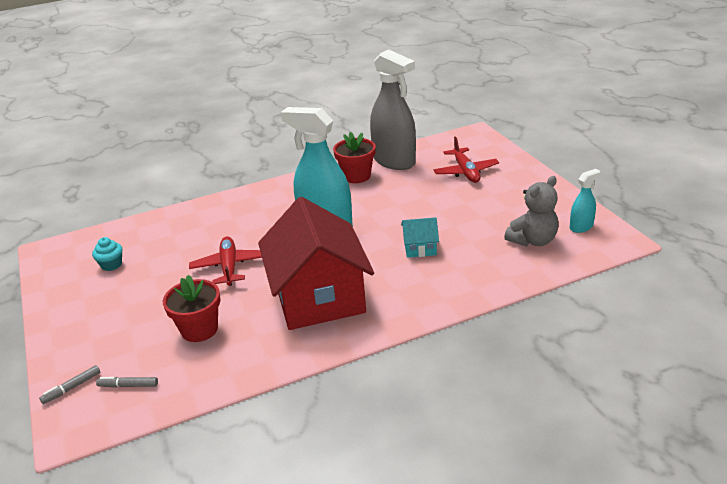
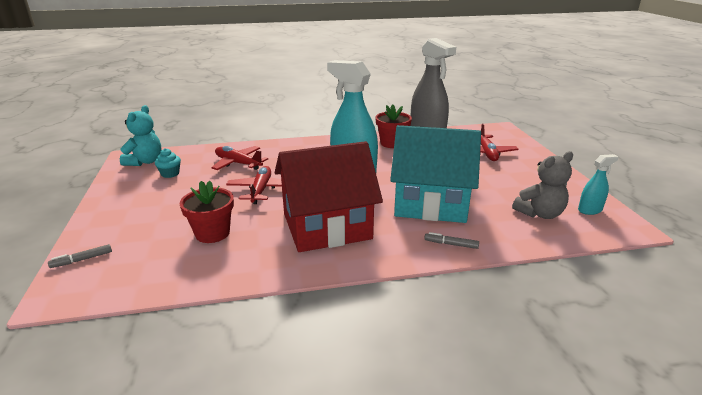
camera: 10 degrees right, 5 degrees down
grey marker [96,377,158,388] -> grey marker moved to [424,232,479,249]
red house [258,197,374,330] -> red house turned 75 degrees clockwise [275,141,383,252]
turquoise house [401,217,439,258] -> turquoise house [390,125,481,223], size x2.47
none -> turquoise teddy bear [120,105,162,166]
none -> red plane [211,146,268,170]

